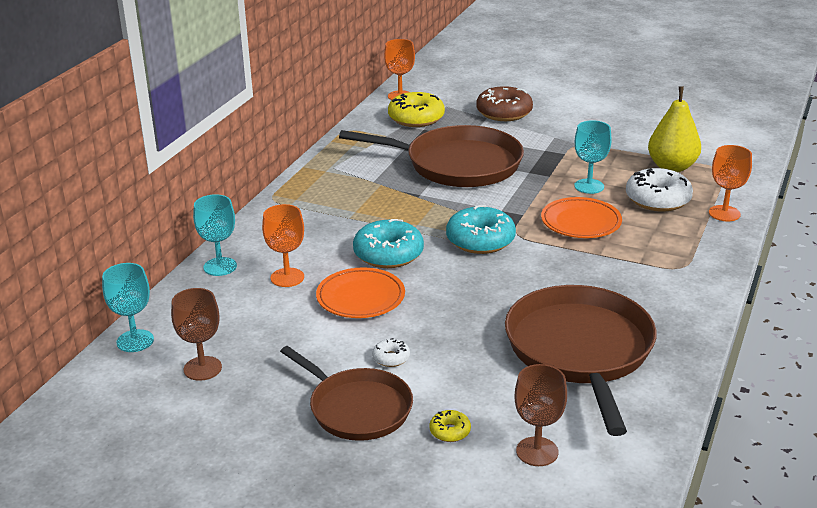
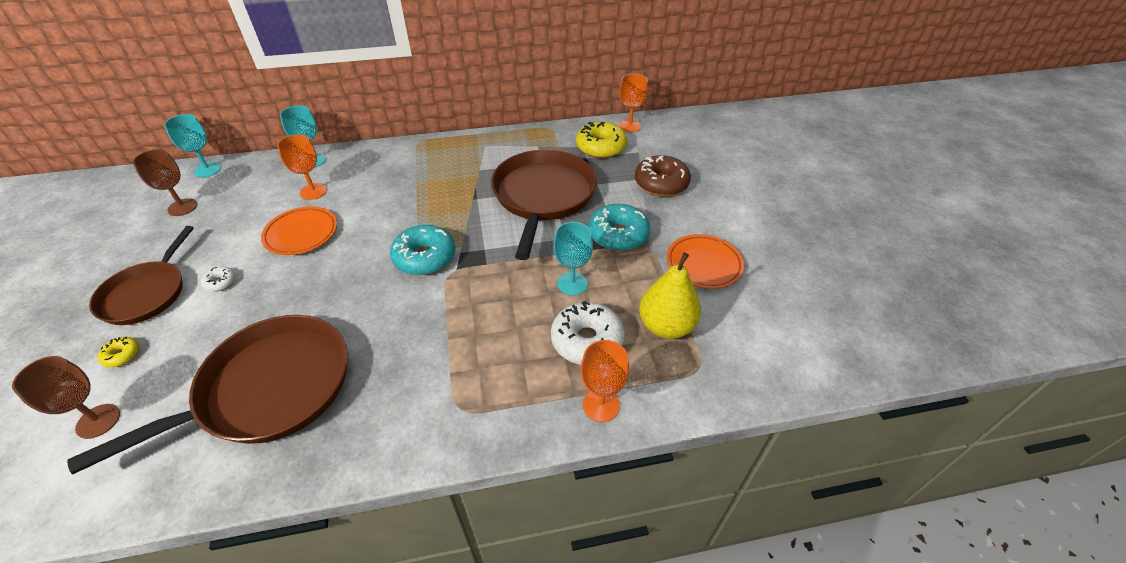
camera: 55 degrees right, 15 degrees up
brown pan [339,125,524,187] -> brown pan turned 150 degrees counterclockwise [491,150,597,260]
turquoise donut [353,219,424,268] -> turquoise donut moved to [589,204,650,251]
orange plate [541,197,622,238] -> orange plate moved to [667,234,744,289]

